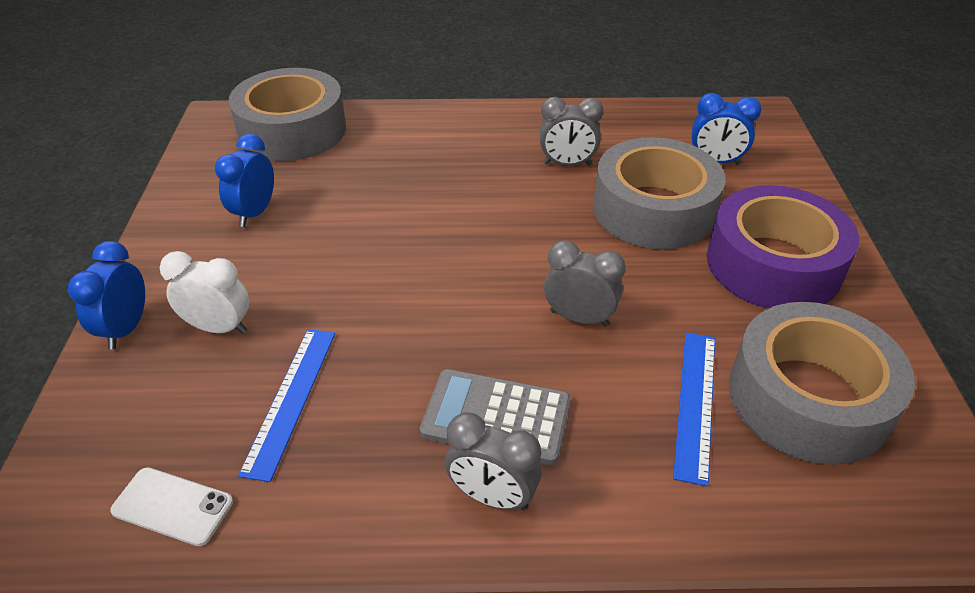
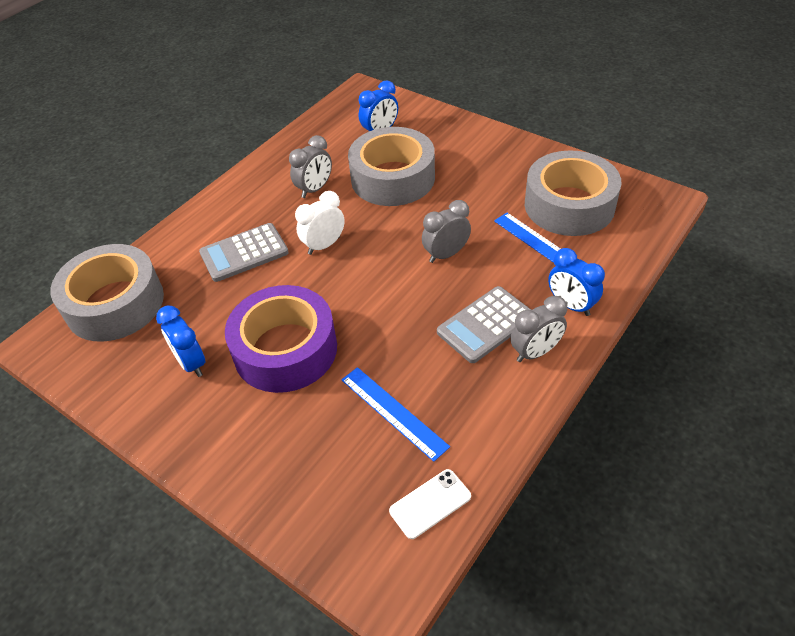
camera: 50 degrees left, 5 degrees up
blue clock [68,241,145,350] -> blue clock moved to [548,248,605,316]
white clock [159,251,249,334] -> white clock moved to [295,191,345,255]
purple tape [707,185,859,308] -> purple tape moved to [225,285,337,393]
none -> grey calculator [199,223,289,282]

